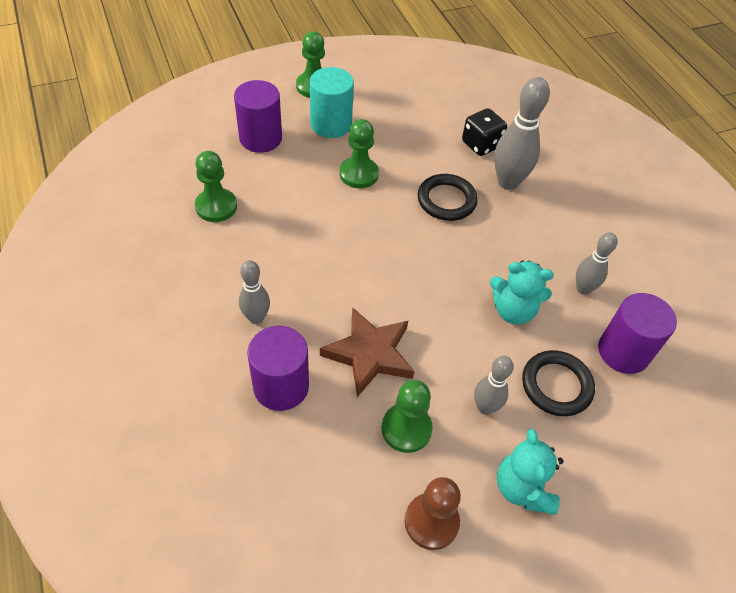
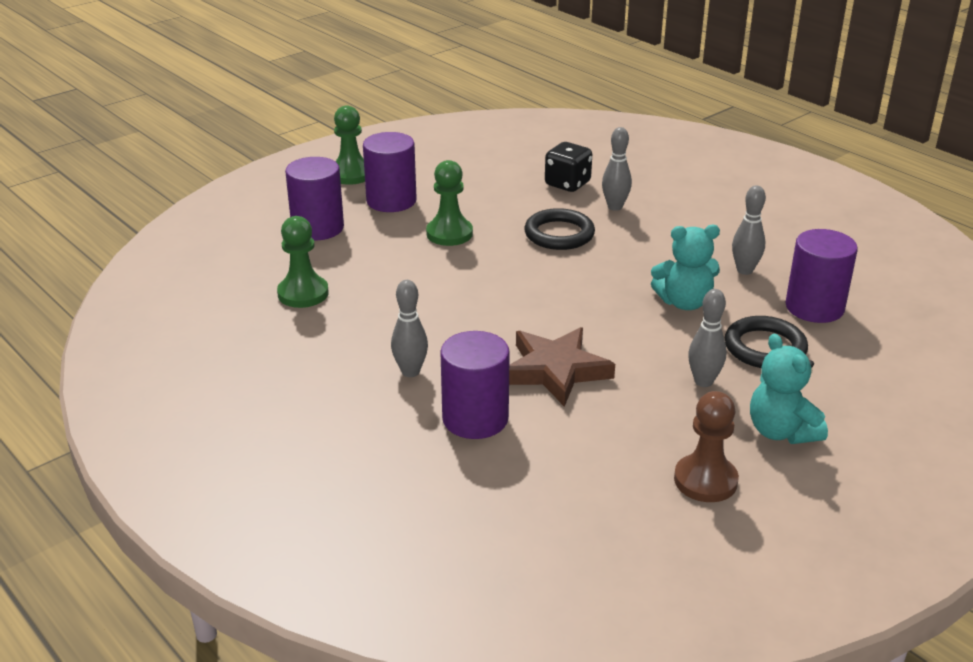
camera: 15 degrees left, 20 degrees down
turquoise cylinder [310,67,354,138] -> purple cylinder [363,132,417,212]
green pawn [382,380,433,453] -> none
grey bowling pin [494,77,550,190] -> grey bowling pin [602,127,632,211], size x0.60

